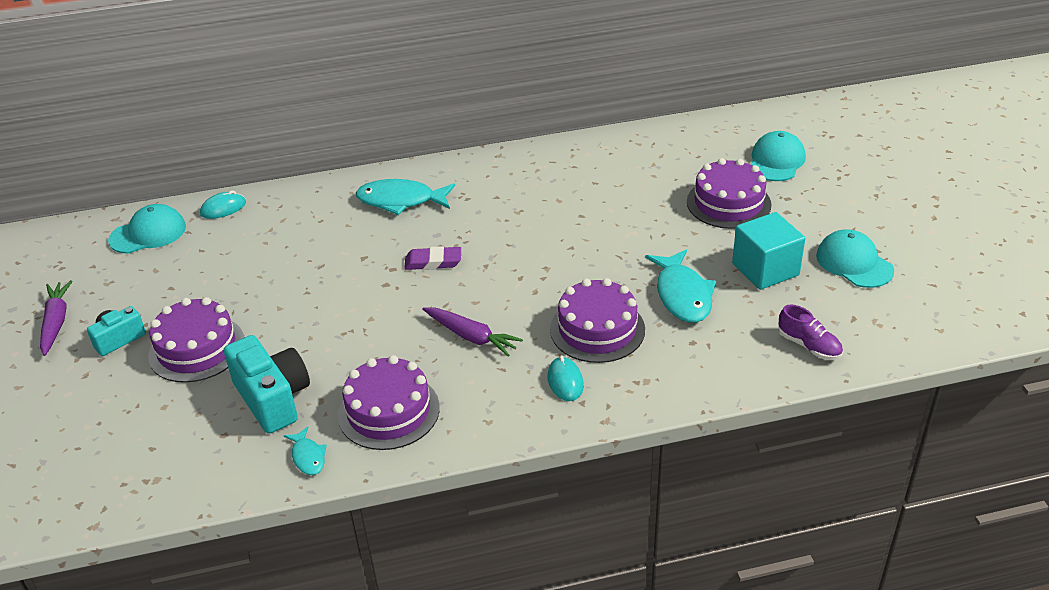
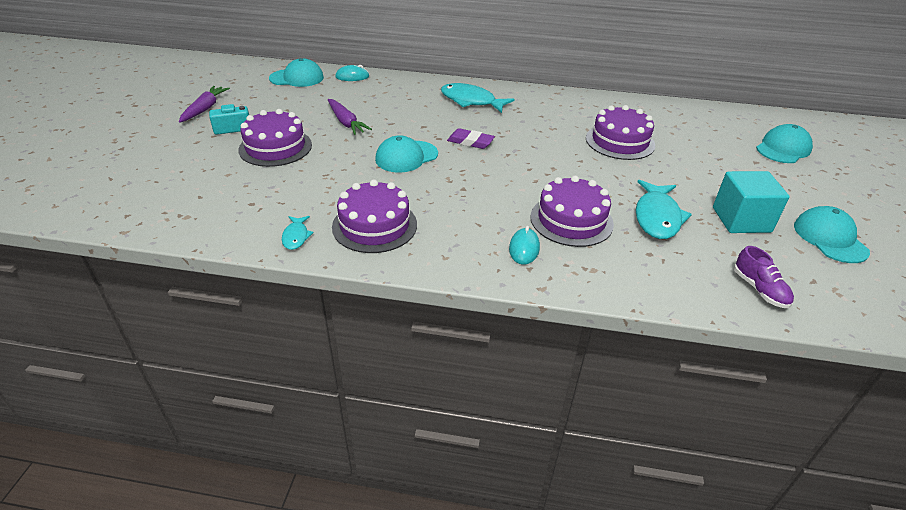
camera: 20 degrees right, 0 degrees up
turquoise camera [224,335,310,434] -> none
purple carrot [422,307,523,357] -> purple carrot moved to [328,99,372,135]
purple cake [687,158,771,229] -> purple cake moved to [586,105,655,160]
none -> turquoise cap [375,135,438,173]

